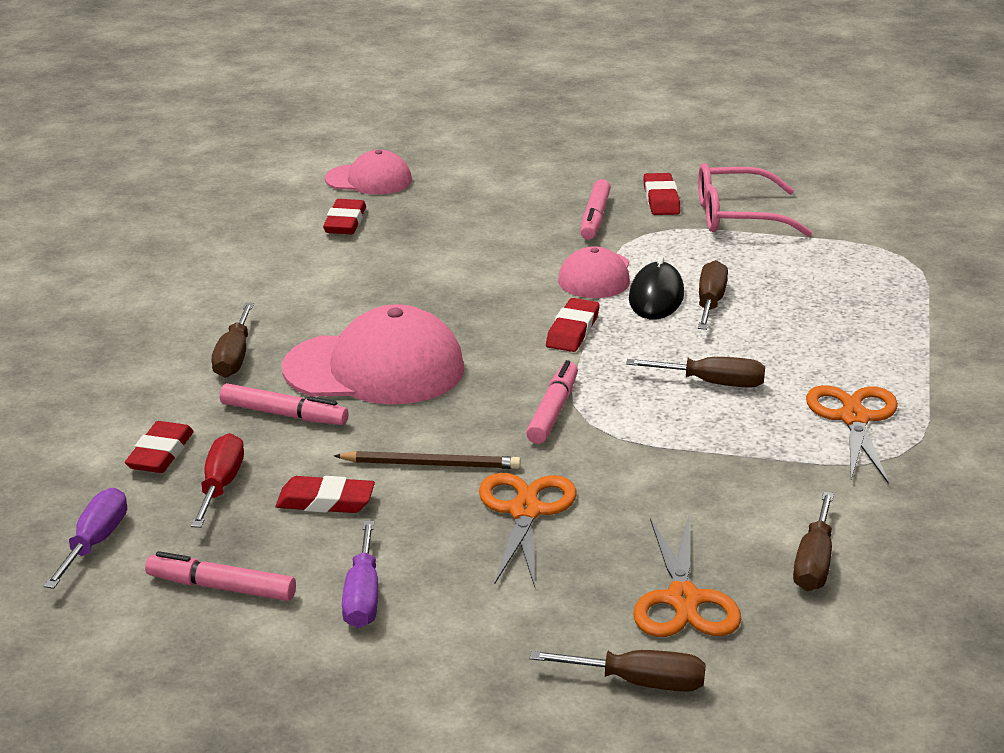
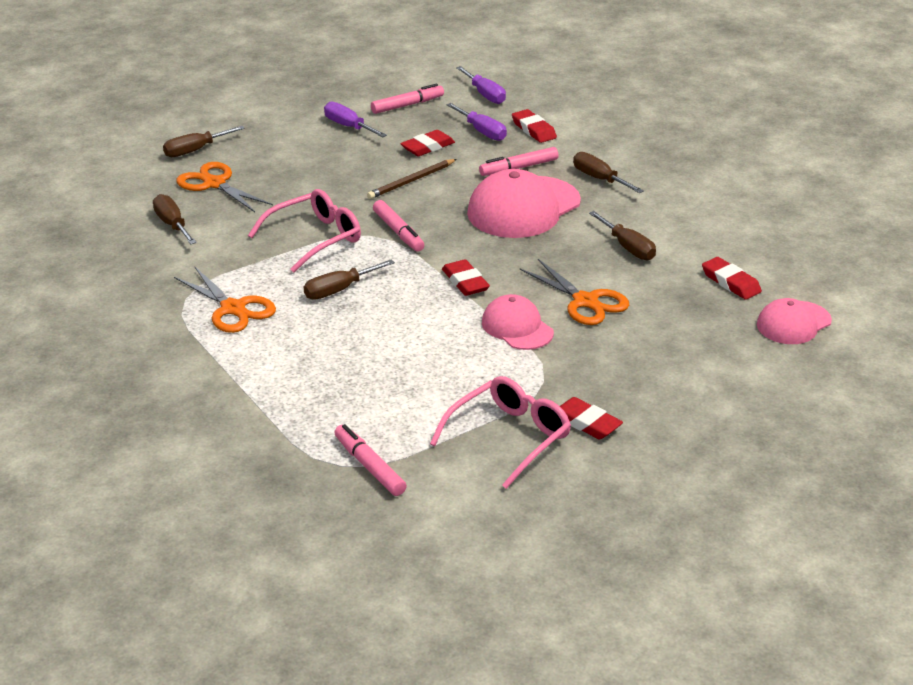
camera: 135 degrees right, 5 degrees up
red screwdriver [191,433,244,528] -> purple screwdriver [446,103,507,141]
orange scissors [479,473,576,587] -> orange scissors moved to [519,259,629,325]
pink marker [581,179,611,240] -> pink marker moved to [334,424,407,496]
black mouse [629,256,684,319] -> none
brown screwdriver [698,260,728,330] -> brown screwdriver moved to [589,211,656,260]
none -> pink glasses [248,189,361,273]

